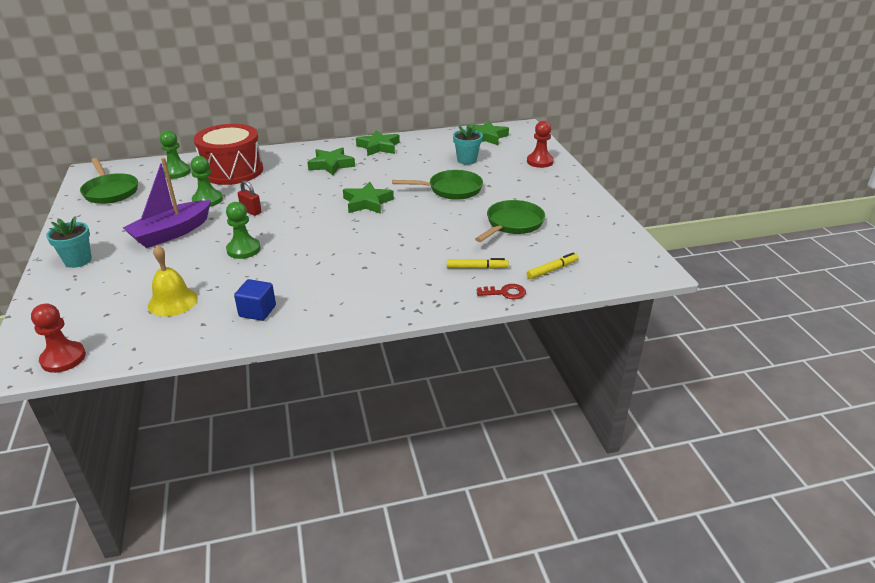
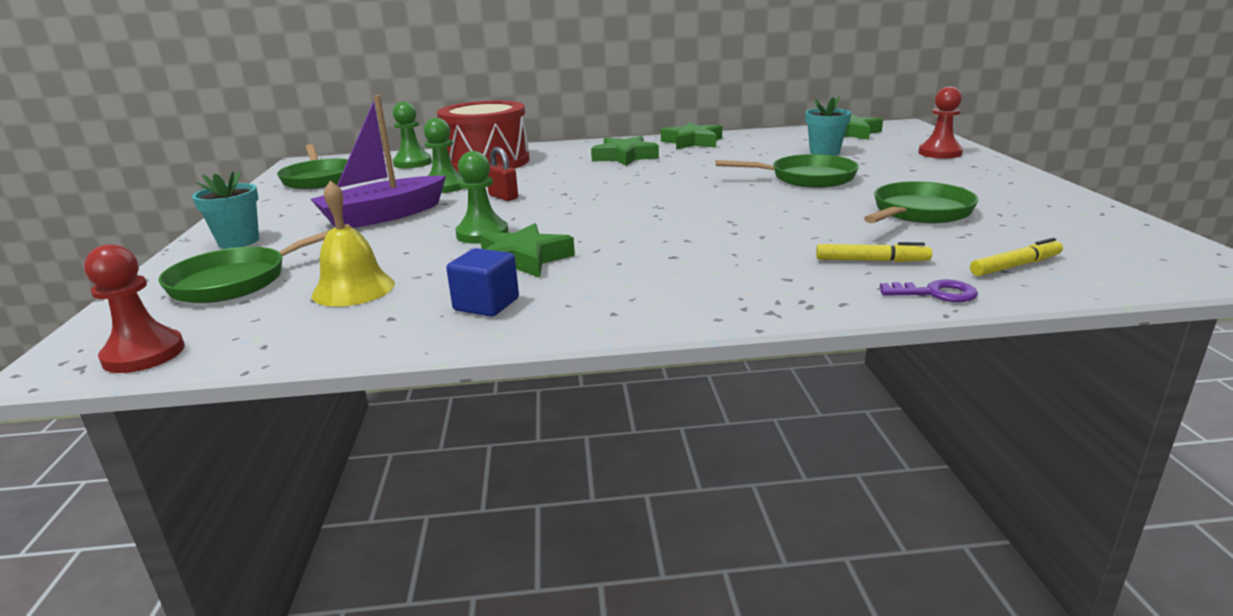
camera: 10 degrees right, 10 degrees down
green star [343,182,394,214] -> green star moved to [480,223,575,278]
red key [477,284,526,300] -> purple key [880,280,978,302]
none -> green pan [158,224,351,303]

